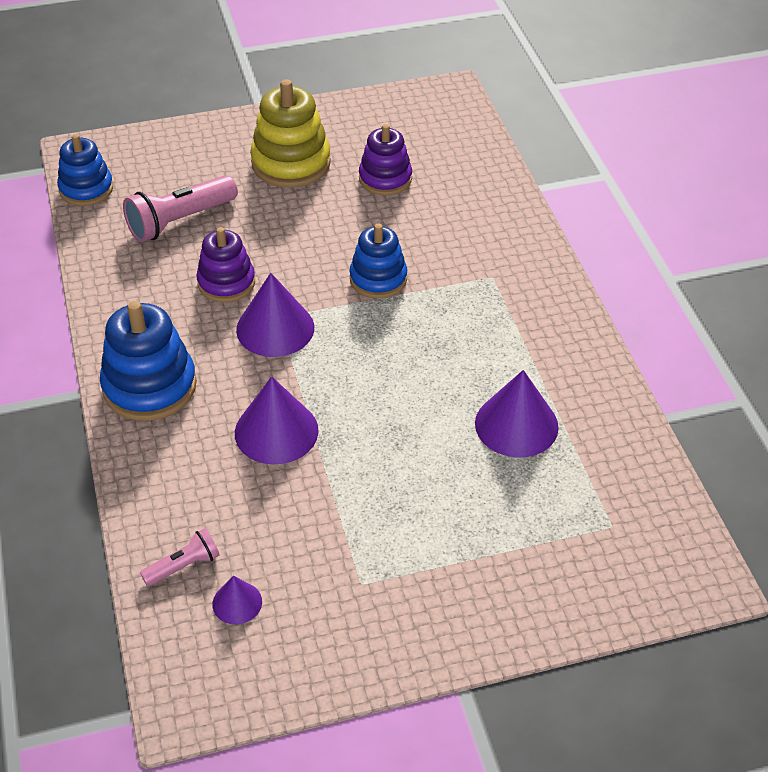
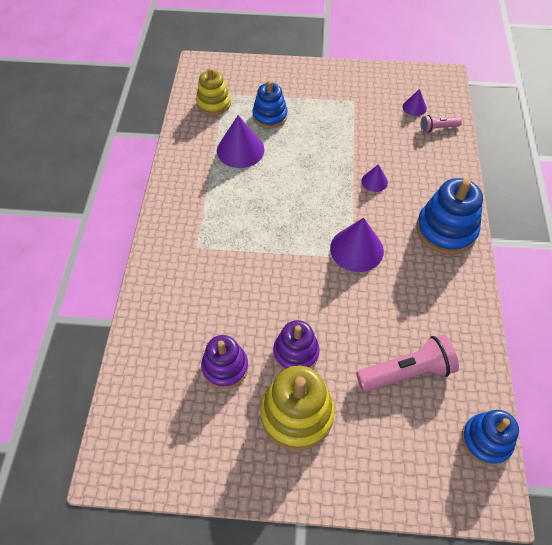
camera: 160 degrees left, 10 degrees up
purple stacking toy [196,227,255,302] -> purple stacking toy moved to [273,320,320,370]
purple cone [235,376,319,465] -> purple cone [361,164,388,192], size x0.53
blue stacking toy [350,224,407,299] -> blue stacking toy moved to [252,81,288,129]
none -> yellow stacking toy [196,68,231,115]

